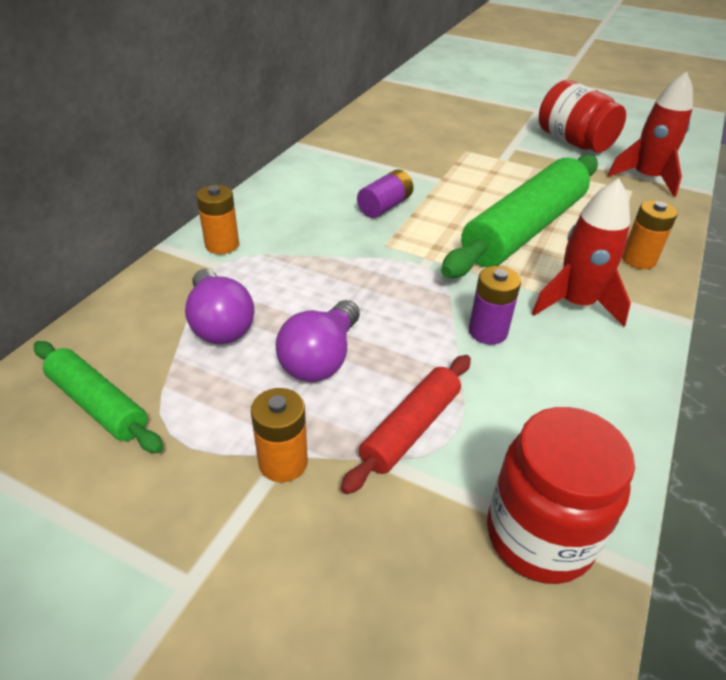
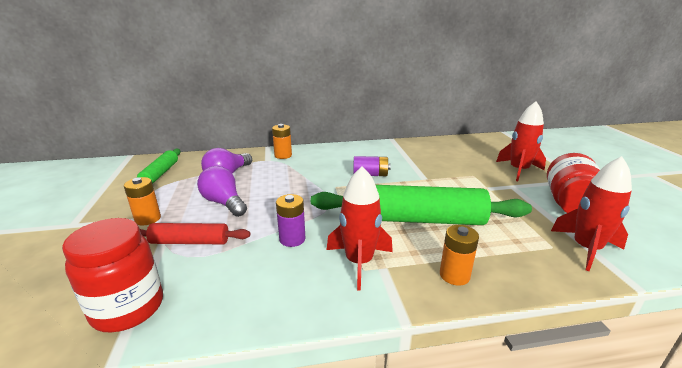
camera: 55 degrees right, 15 degrees down
purple light bulb [276,300,360,382] -> purple light bulb turned 60 degrees clockwise [197,166,247,217]
none -> red rocket [496,101,546,181]

